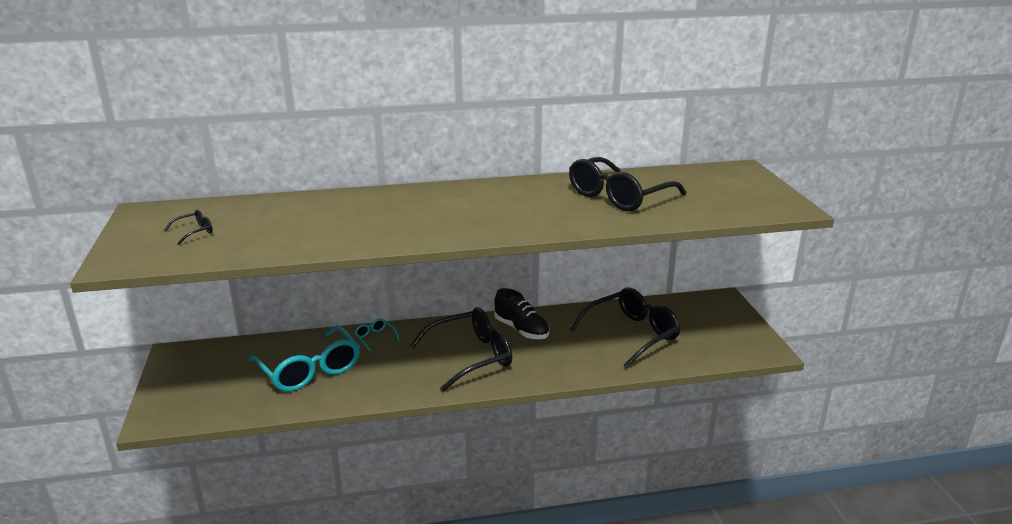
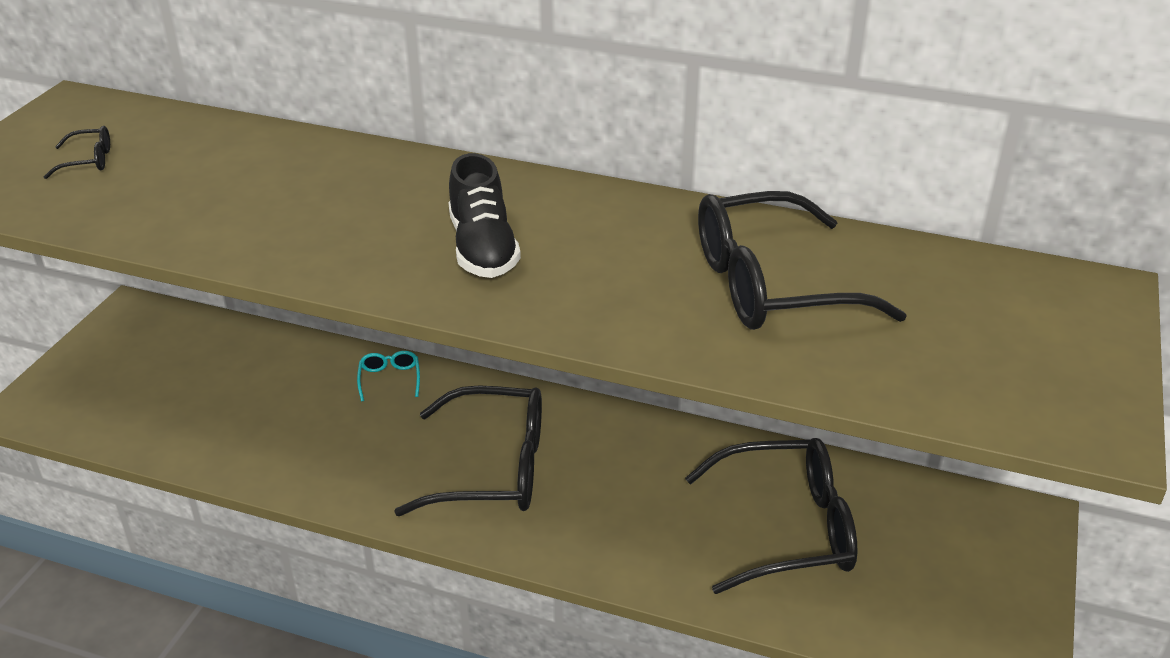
camera: 30 degrees right, 10 degrees up
turquoise glasses [249,326,360,392] -> none
black shoe [494,288,550,339] -> black shoe moved to [449,153,521,278]

